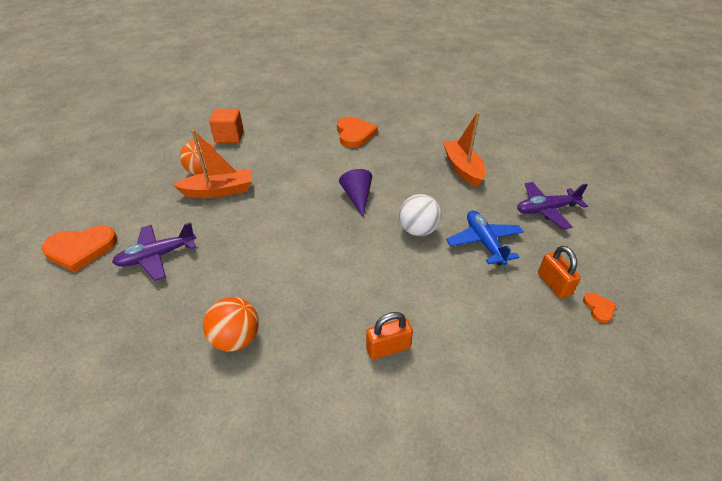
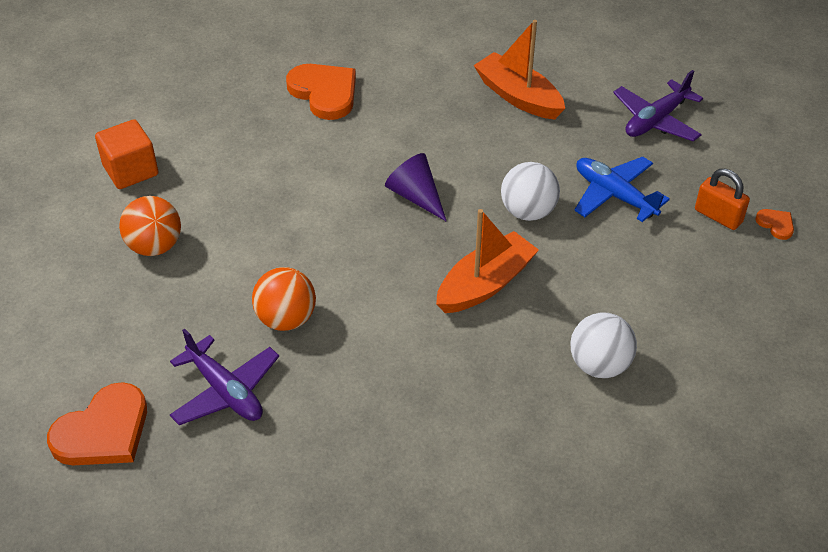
camera: 30 degrees left, 5 degrees up
purple plane [112,222,196,281] -> purple plane turned 75 degrees counterclockwise [170,328,279,425]
orange boat [173,130,252,198] -> orange boat moved to [436,209,539,313]
orange ball [203,297,259,352] -> orange ball moved to [252,267,316,331]
orange padlock [366,312,413,360] -> white ball [570,313,637,378]

